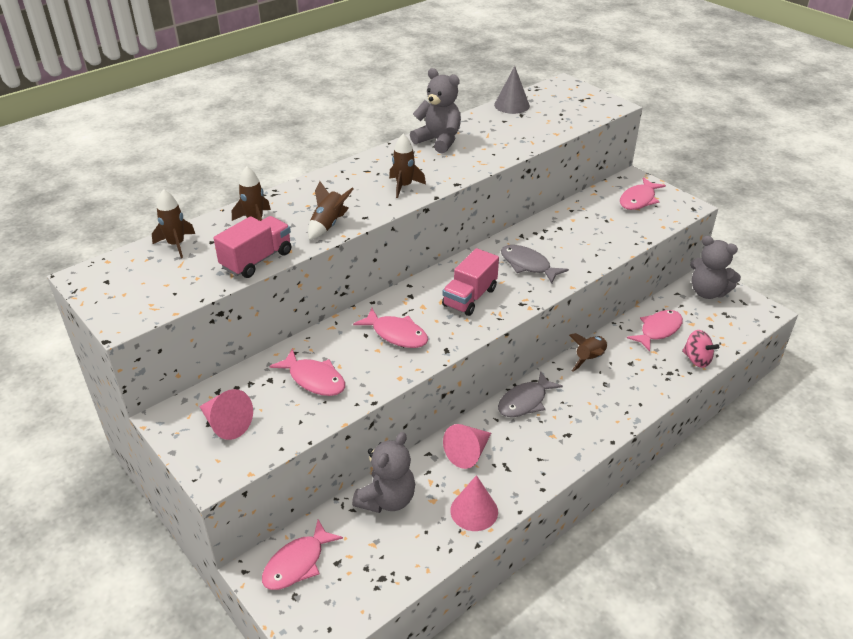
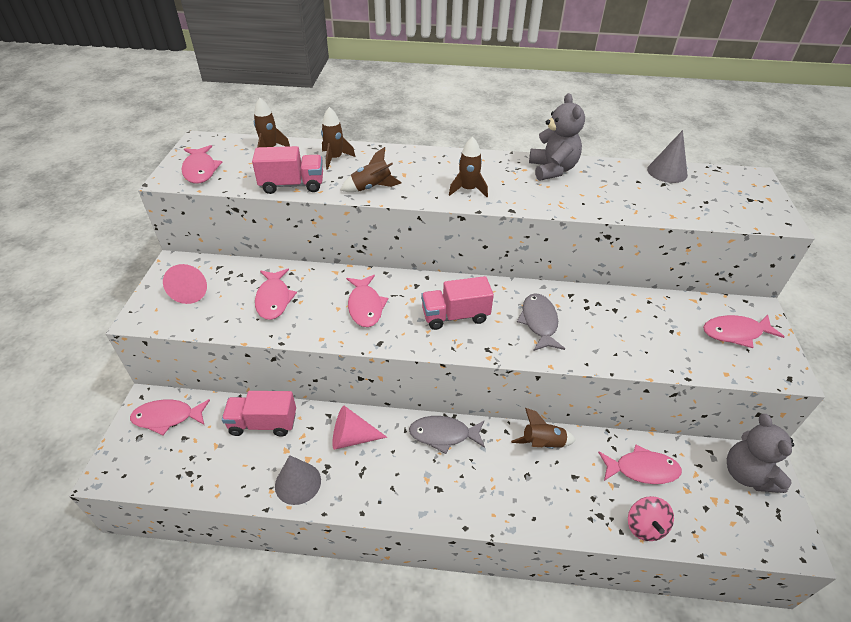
camera: 45 degrees right, 5 degrees up
grey teddy bear [352,432,415,513] -> pink truck [222,391,296,437]
pink cone [450,475,498,531] -> grey cone [275,455,321,505]
none -> pink fish [182,145,222,183]

